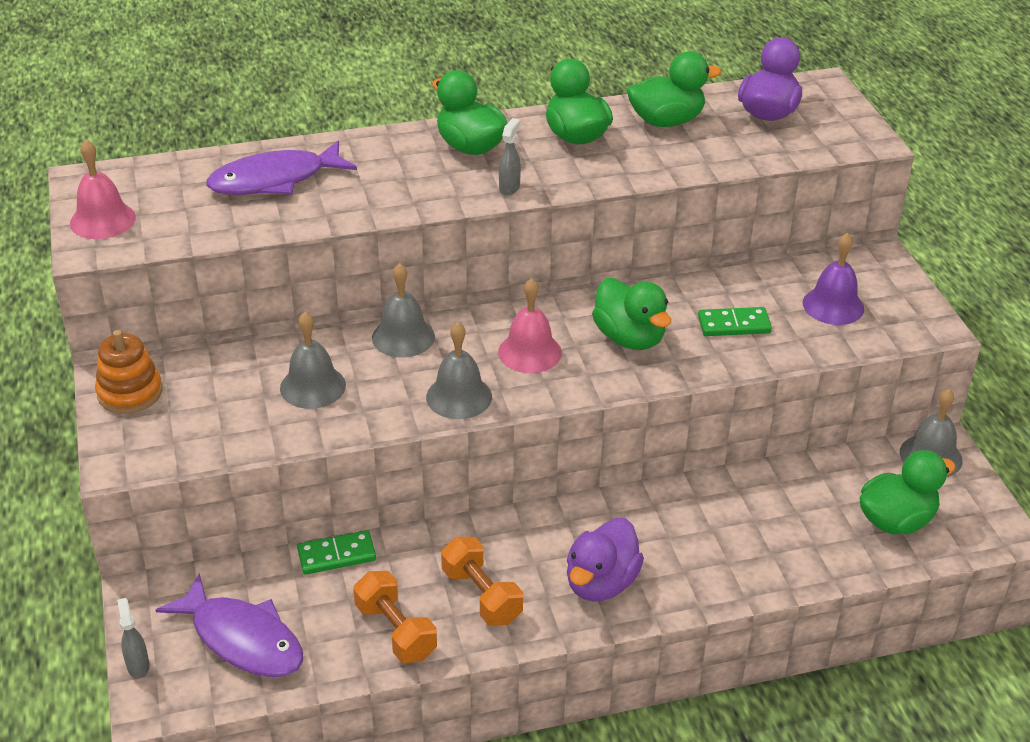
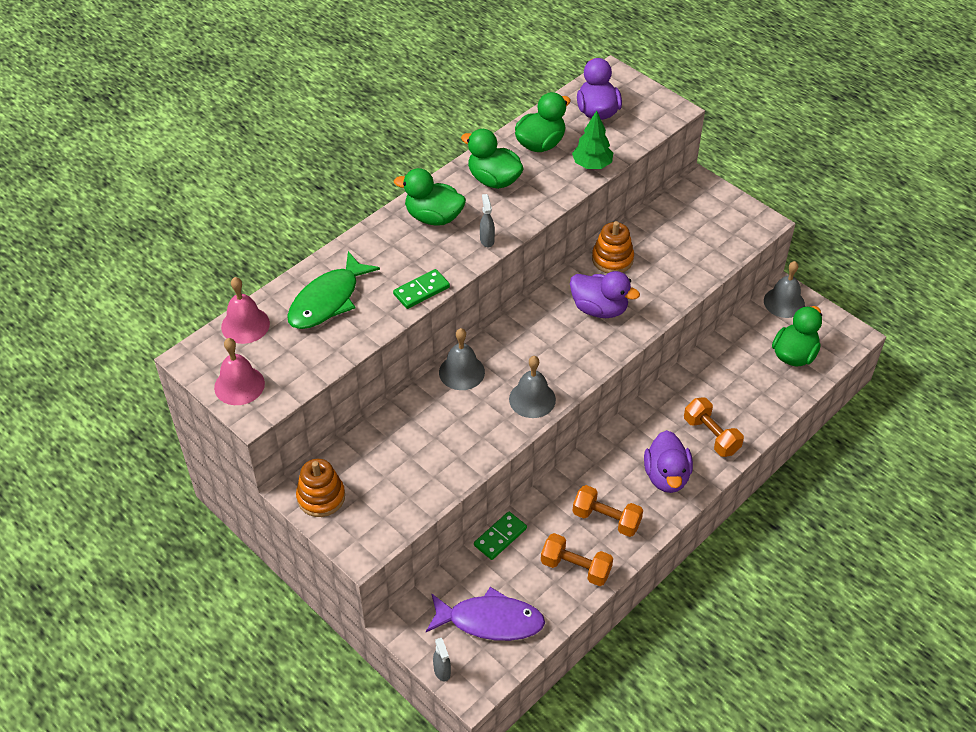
camera: 30 degrees left, 10 degrees up
grey spray bottle [117,598,150,678] -> grey spray bottle turned 150 degrees counterclockwise [433,638,451,682]
purple fish [206,141,357,195] -> green fish [287,251,380,329]
grey bell [280,312,346,409] -> none
pink bell [498,278,562,373] -> pink bell moved to [221,277,270,344]
green duck [592,278,671,350] -> purple duck [570,271,640,318]
green domino [698,307,772,336] -> green domino moved to [393,269,450,309]
purple bell [803,233,864,325] -> none
none -> green tree [572,111,613,169]
none -> orange stacking toy [592,221,634,273]
none -> orange dumbbell [684,397,744,457]

